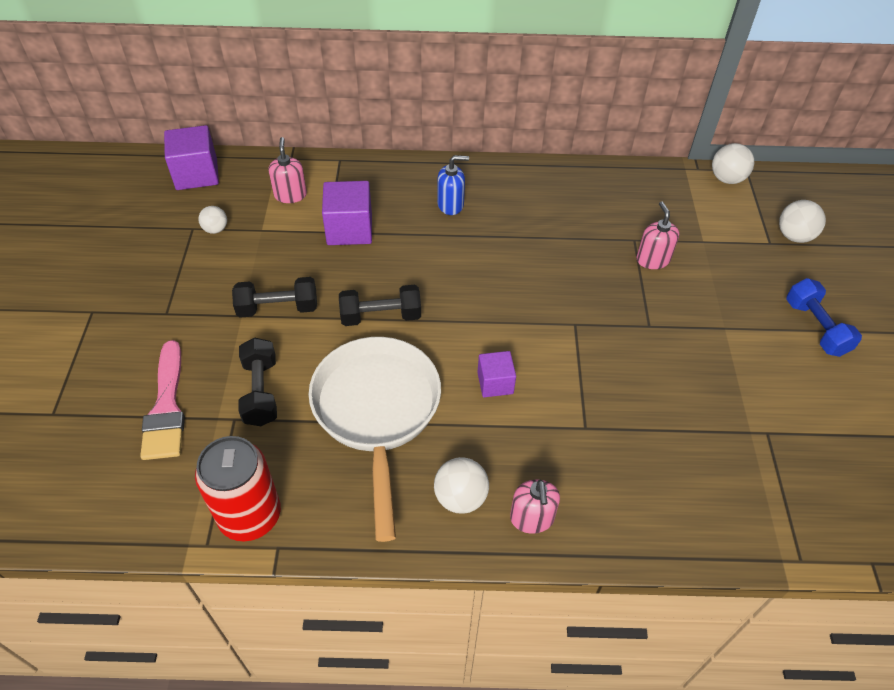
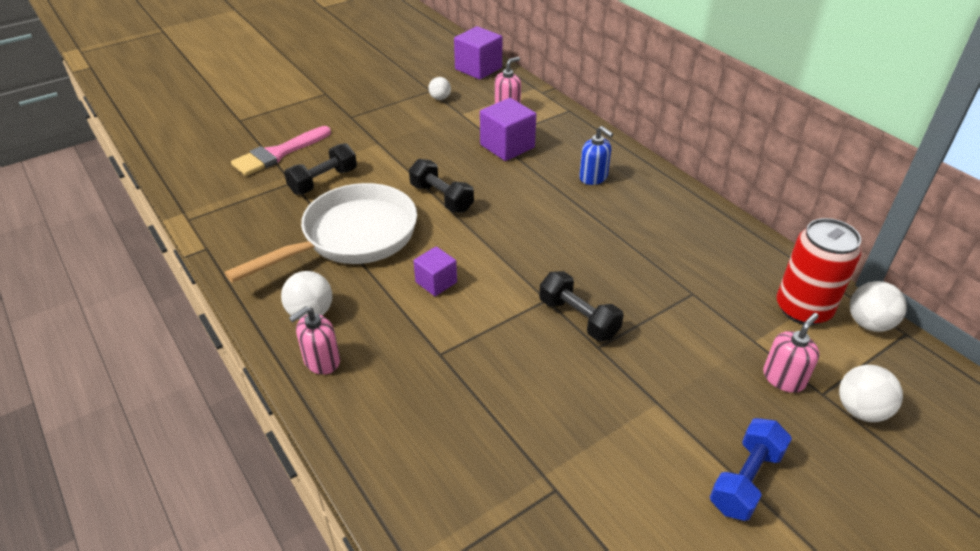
camera: 55 degrees right, 10 degrees down
red can [195,436,281,541] -> red can moved to [777,218,861,325]
black dumbbell [232,277,317,318] -> black dumbbell moved to [539,271,624,341]
pink soap dispenser [636,202,679,269] -> pink soap dispenser moved to [763,313,819,393]

